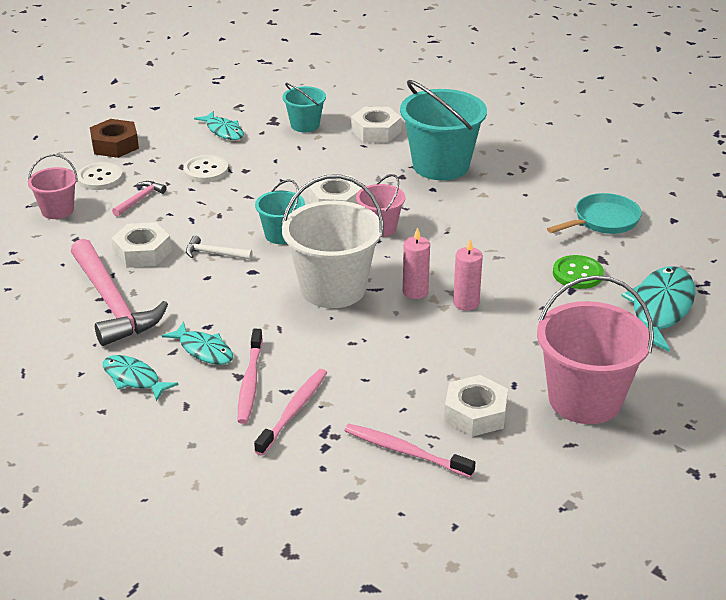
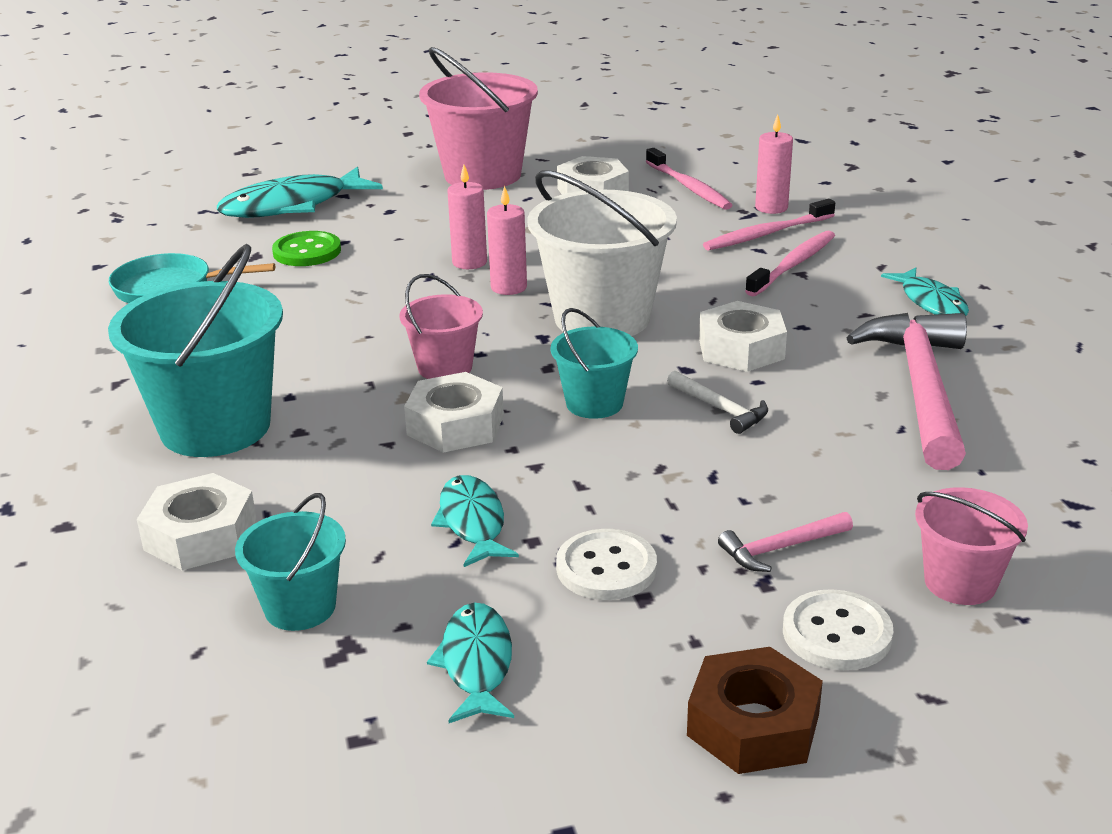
camera: 145 degrees left, 5 degrees down
white nut [111,222,172,268] -> white nut moved to [699,301,787,372]
turquoise fish [162,322,233,365] -> turquoise fish moved to [431,475,519,567]
none -> pink candle [755,114,793,214]

